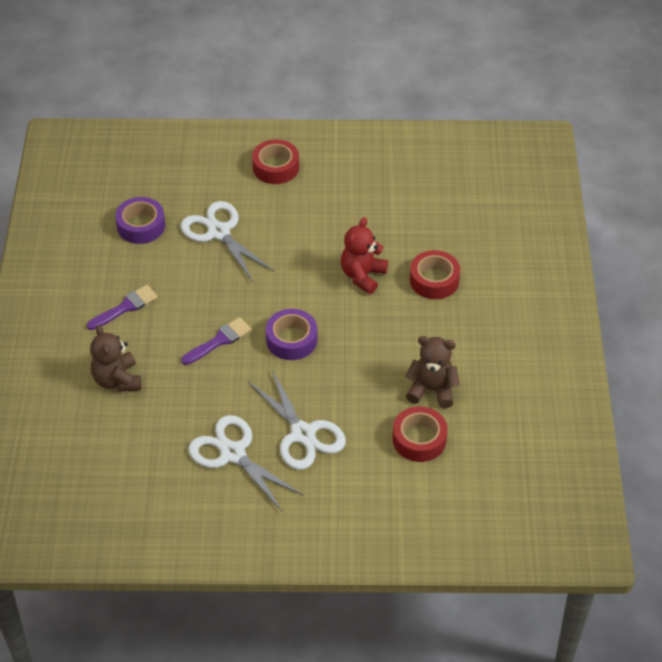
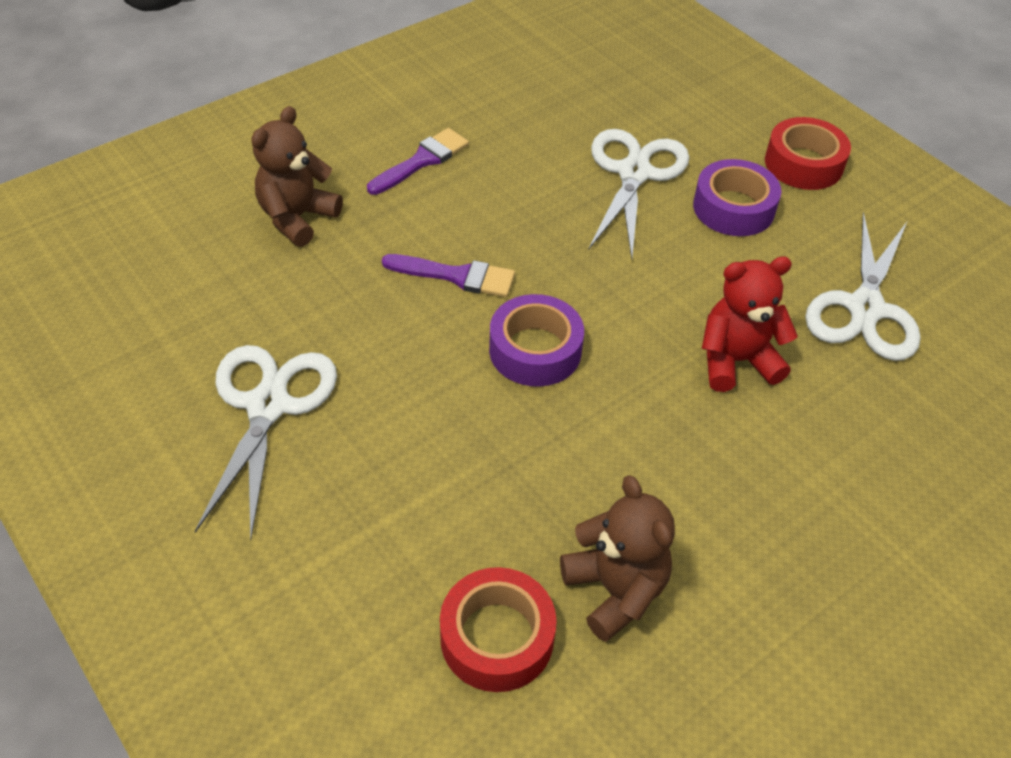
camera: 50 degrees right, 0 degrees up
purple brush [87,285,158,330] -> purple brush turned 60 degrees counterclockwise [367,128,469,195]
purple tape [115,197,165,244] -> purple tape moved to [693,159,781,236]
white scissors [248,370,346,470] -> white scissors moved to [805,212,921,361]
red tape [410,250,460,299] -> none

